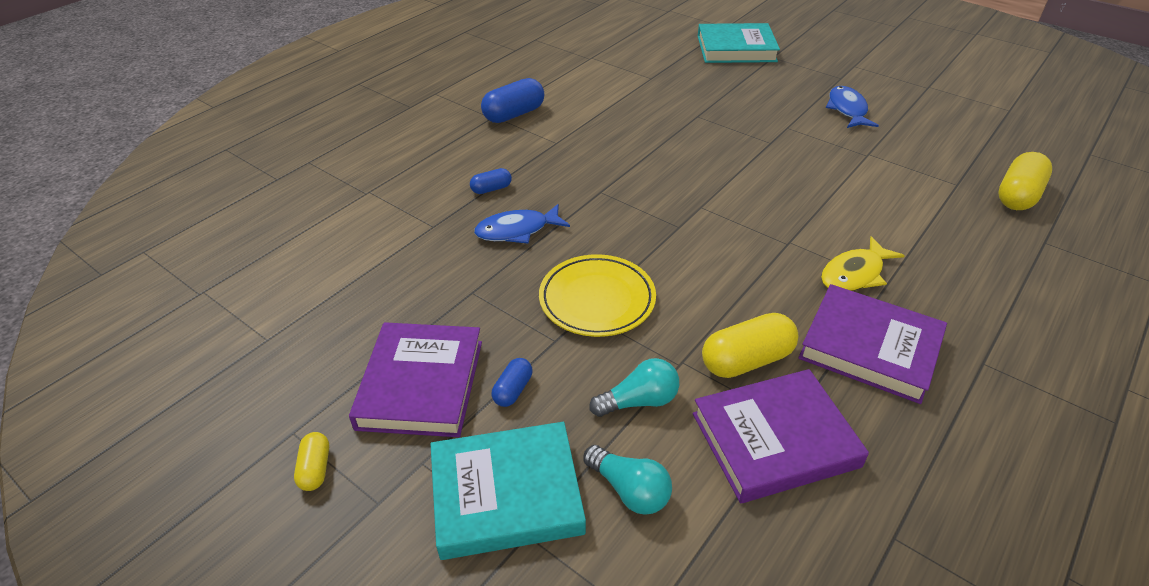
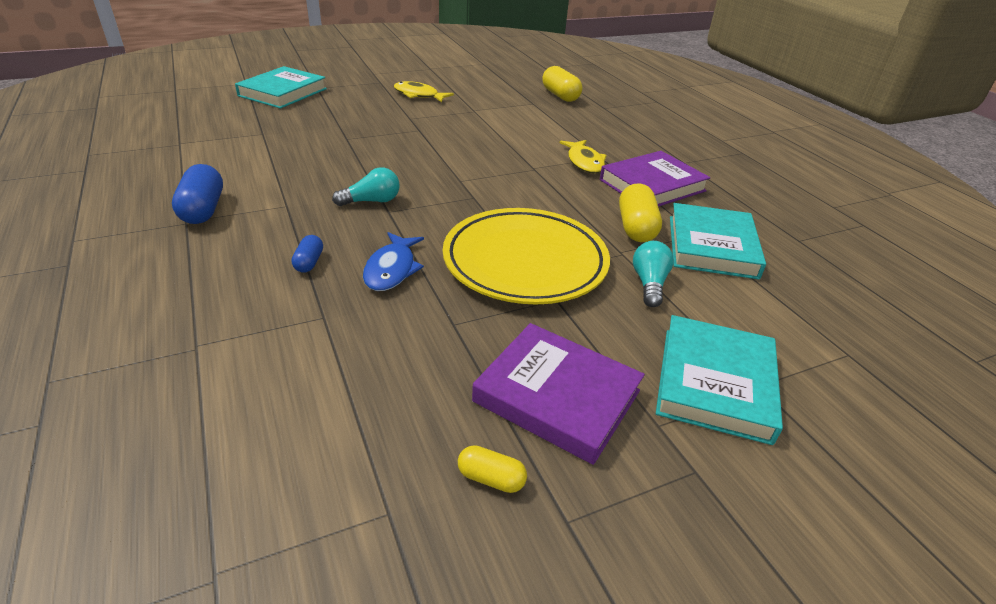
camera: 65 degrees left, 5 degrees down
yellow capsule [294,432,329,491] -> yellow capsule moved to [458,445,527,493]
blue capsule [491,358,532,407] -> none
yellow plate [539,254,656,337] -> yellow plate [443,208,610,304], size x1.52
turquoise light bulb [583,445,672,515] -> turquoise light bulb moved to [332,167,400,206]
purple book [693,369,869,503] -> turquoise book [670,203,766,279]
blue fish [826,86,879,128] -> yellow fish [394,81,454,103]

